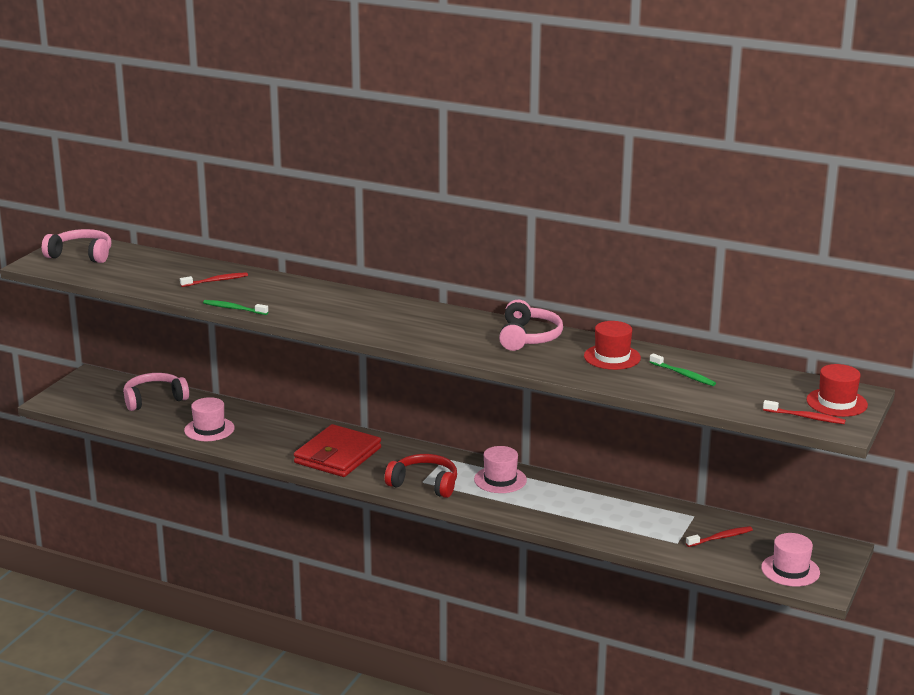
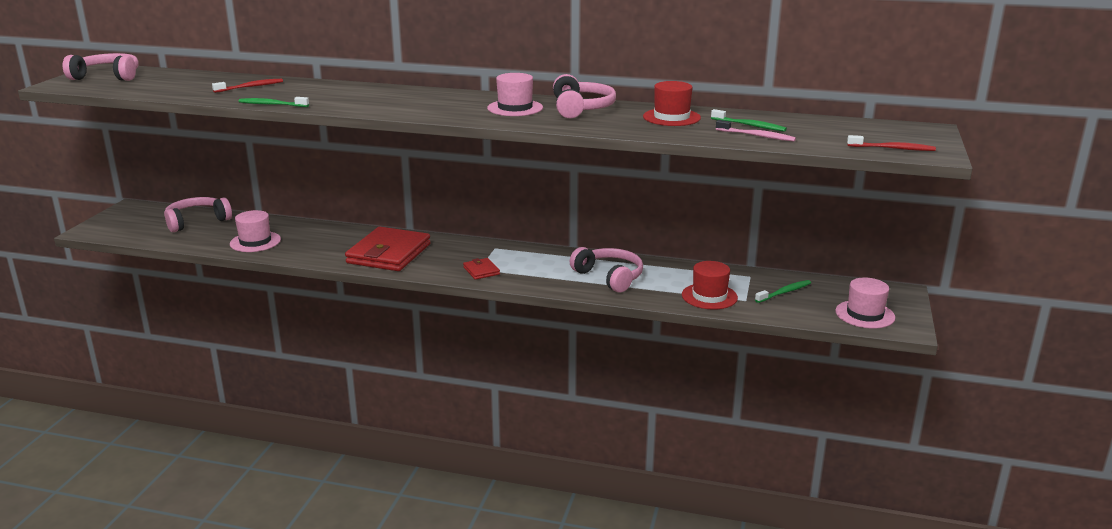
camera: 10 degrees left, 0 degrees up
red headphones [385,454,457,498] -> red wallet [463,258,500,280]
pink hat [474,446,527,493] -> pink hat moved to [487,73,543,116]
red toothbrush [686,526,753,547] -> green toothbrush [755,280,811,303]
red hat [806,364,868,417] -> red hat moved to [682,261,738,310]
none -> pink headphones [570,247,643,293]
none -> pink toothbrush [716,120,796,142]

